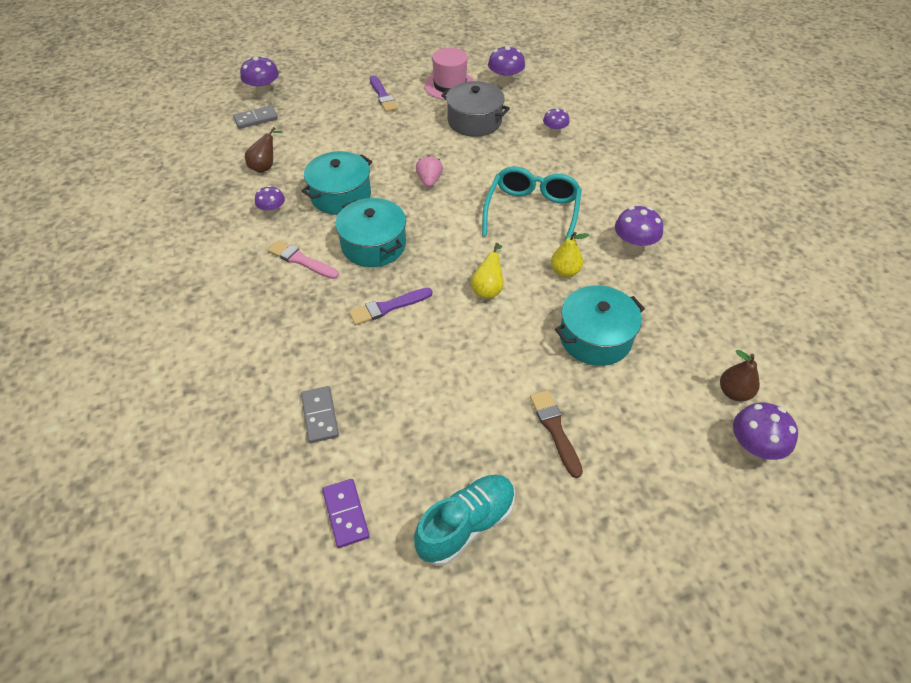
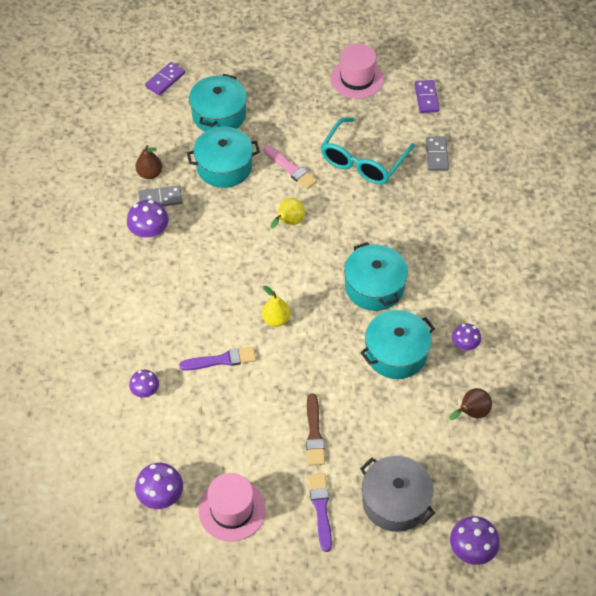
camera: 165 degrees left, 5 degrees up
grey domino [233,106,278,129] -> grey domino moved to [138,185,183,206]
pink brush [268,240,339,279] -> pink brush moved to [263,145,317,189]
purple brush [349,288,433,325] -> purple brush moved to [179,347,256,371]
turquoise shoe [414,475,515,566] -> pink hat [330,44,384,99]
pink strawberry [416,155,443,187] -> none
grey pot [441,81,510,137] -> grey pot moved to [360,456,435,532]
turquoise glasses [482,167,582,242] -> turquoise glasses moved to [321,117,415,185]
brown brush [530,390,583,478] -> brown brush moved to [306,393,325,465]
yellow pear [551,232,589,277] -> yellow pear moved to [262,286,291,327]
brown pear [720,350,760,401] -> brown pear moved to [136,145,162,179]
purple mushroom [733,403,798,460] -> purple domino [145,62,185,95]
none -> turquoise pot [189,74,247,132]

